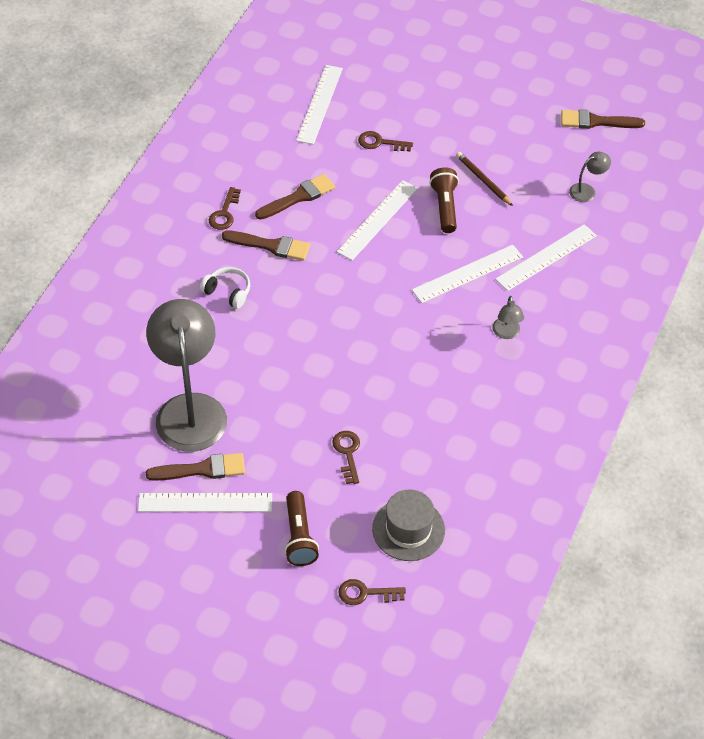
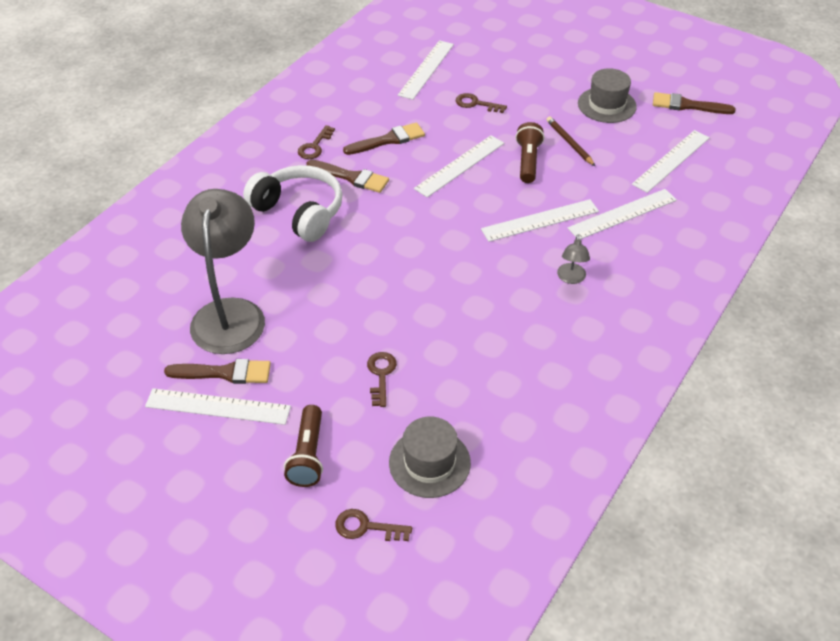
camera: 10 degrees right, 5 degrees down
white headphones [200,267,250,309] -> white headphones [243,165,343,242], size x1.95
grey lamp [569,152,611,202] -> white ruler [632,130,710,193]
none -> grey hat [578,68,637,123]

